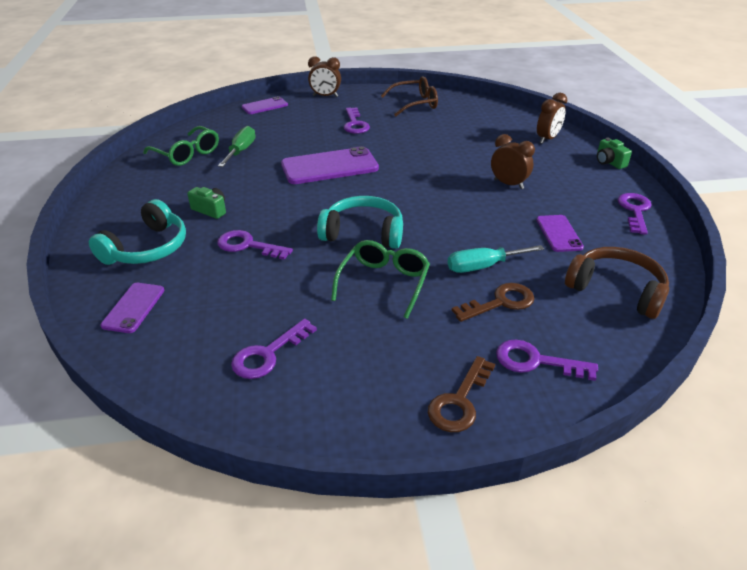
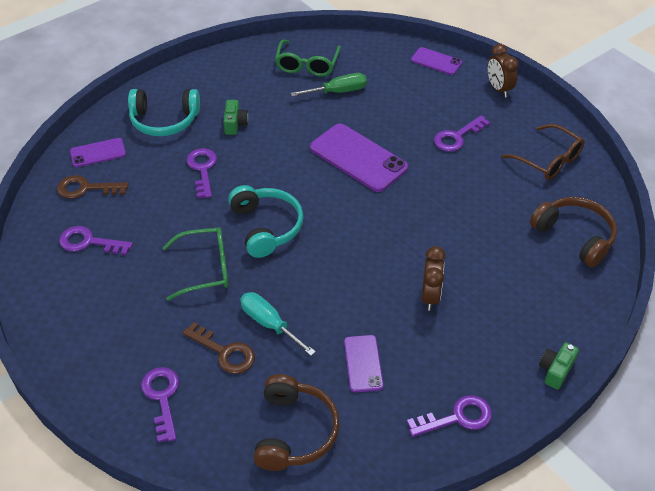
camera: 60 degrees right, 10 degrees up
brown key [428,356,495,432] -> brown key moved to [57,175,129,199]
purple phone [536,215,584,252] -> purple phone turned 60 degrees counterclockwise [344,335,384,392]
brown clock [537,93,567,144] -> none
none -> brown headphones [530,197,617,267]

